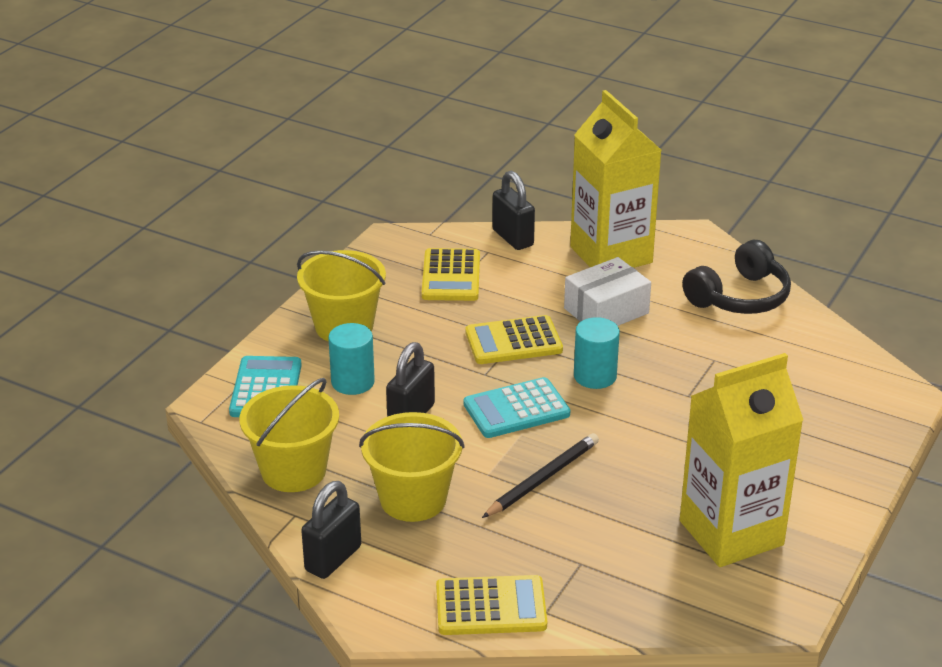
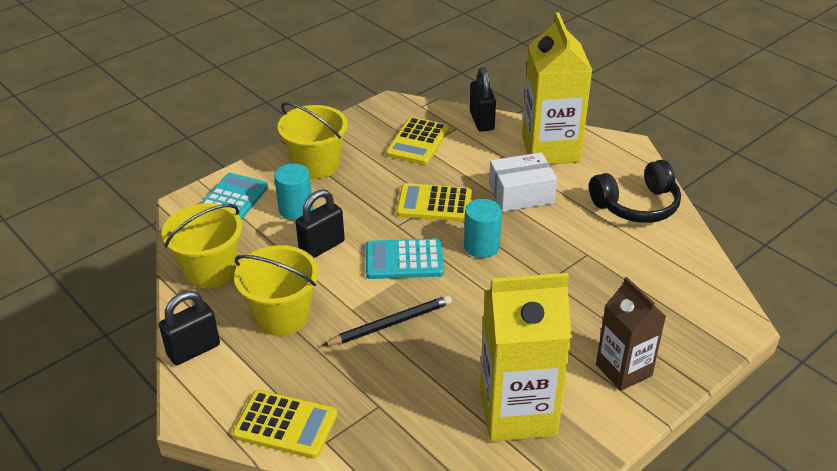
camera: 20 degrees right, 5 degrees up
none -> brown carton [596,277,666,391]

